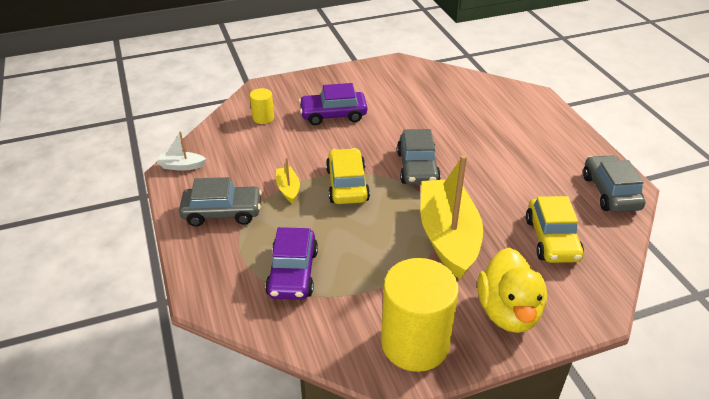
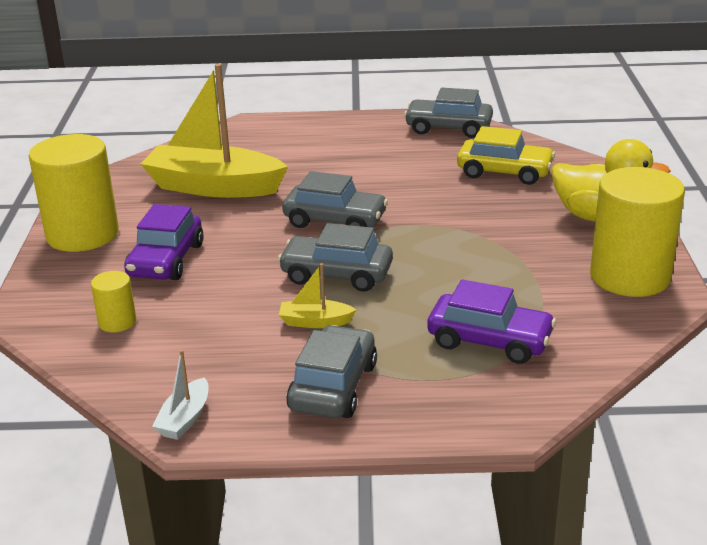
camera: 70 degrees left, 10 degrees down
yellow car [326,148,370,204] -> grey car [278,223,393,292]
yellow boat [421,155,483,279] -> yellow boat moved to [141,64,288,198]
none -> yellow cylinder [29,134,119,252]

